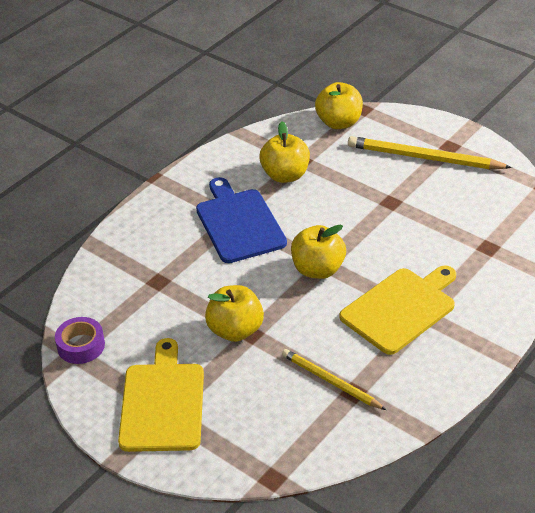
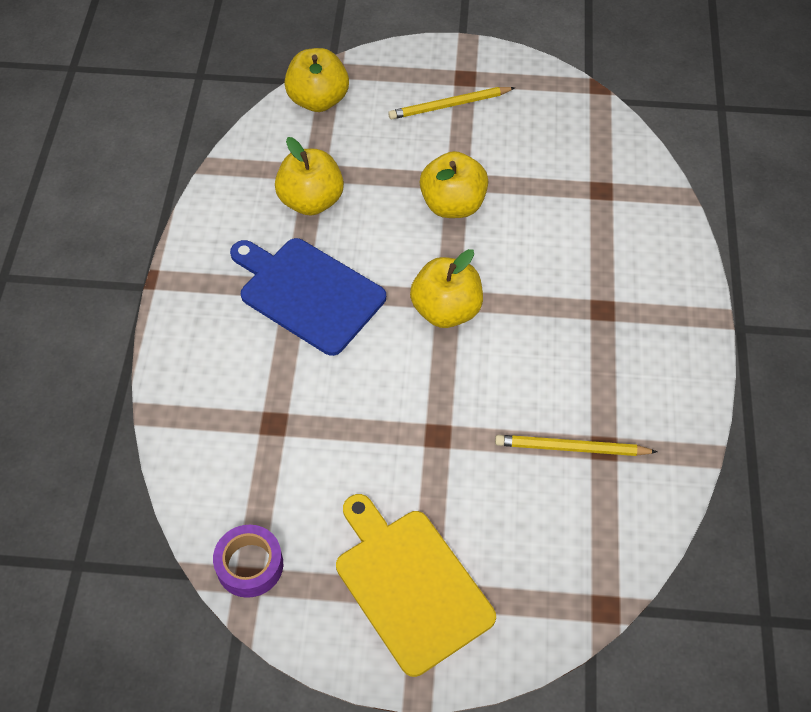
camera: 35 degrees left, 15 degrees up
yellow apple [205,285,264,342] -> yellow apple moved to [420,151,488,218]
yellow cutting board [339,265,456,355] -> none
yellow pencil [348,136,512,169] -> yellow pencil [388,87,515,119], size x0.63

